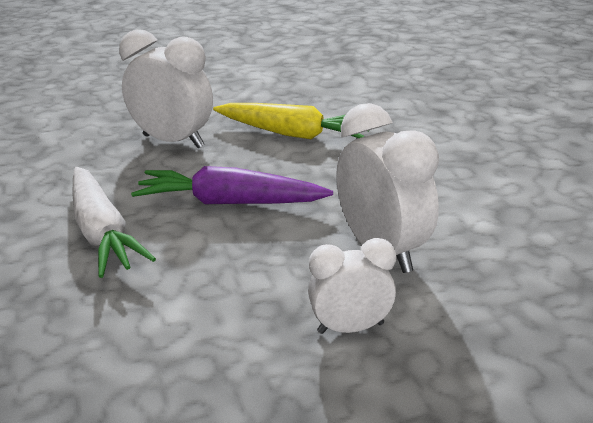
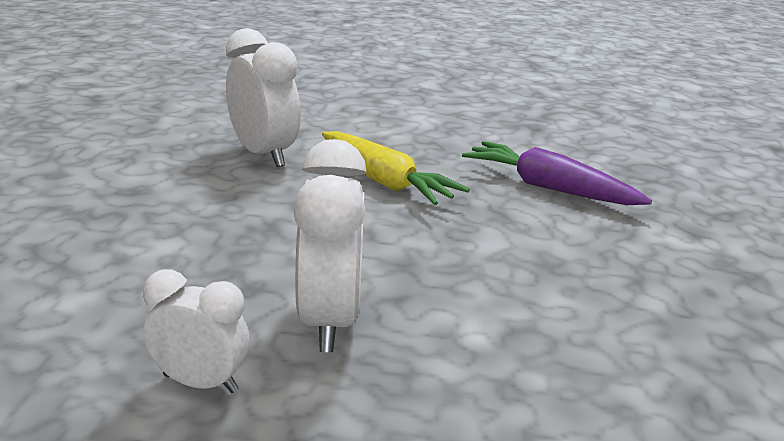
camera: 25 degrees right, 5 degrees down
white carrot [73,167,156,278] -> none
purple carrot [131,166,333,204] -> purple carrot moved to [462,141,652,205]

